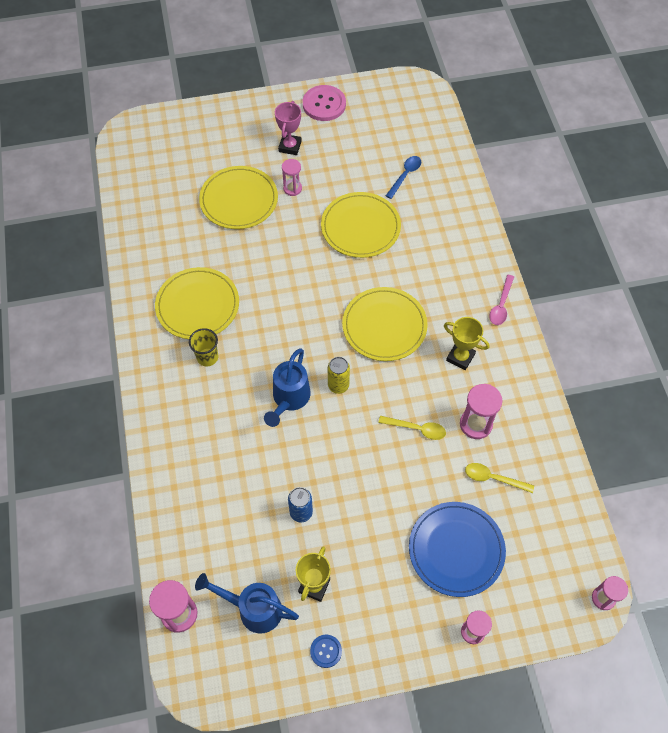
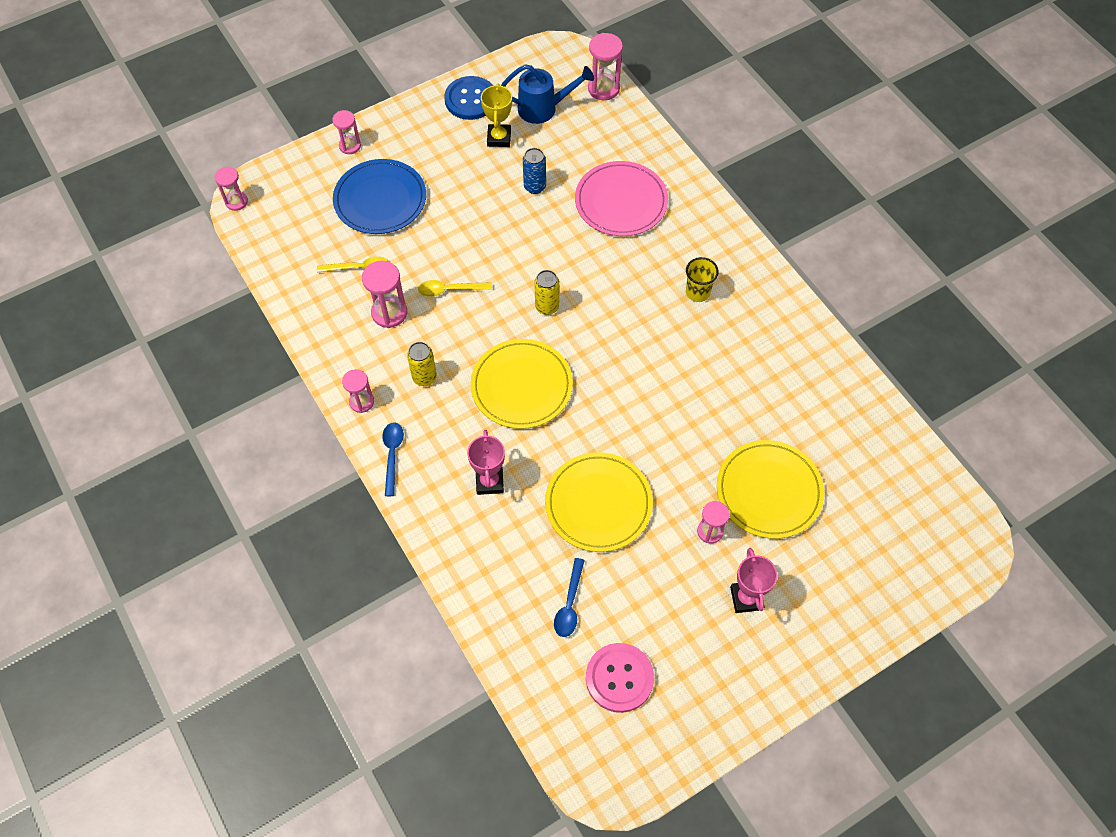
camera: 160 degrees right, 0 degrees up
yellow plate [155,267,239,339] -> none
blue watering can [264,348,311,427] -> none
pink button [303,85,346,121] -> pink button moved to [586,643,654,713]
blue button [310,635,342,668] -> blue button [444,76,493,120], size x1.89
yellow trophy [444,317,489,370] -> yellow can [407,342,437,386]
pink spoon [489,275,514,325] -> blue spoon [382,422,404,496]
none -> pink hourglass [342,369,374,413]
none -> pink trophy [467,430,505,495]
none -> pink plate [575,161,668,236]

